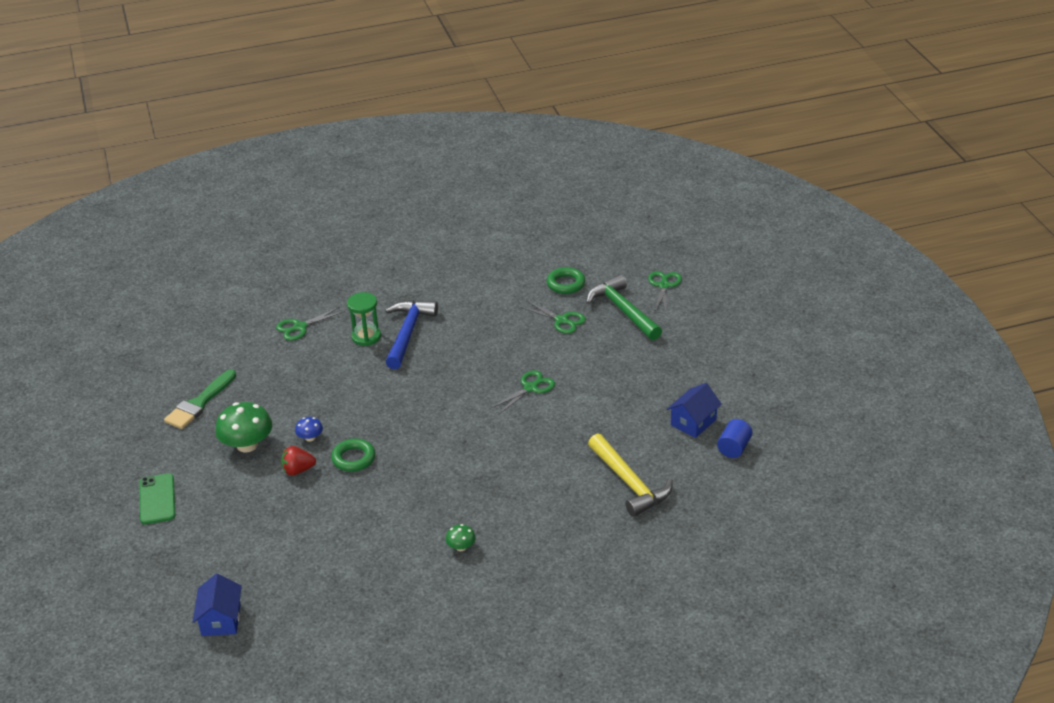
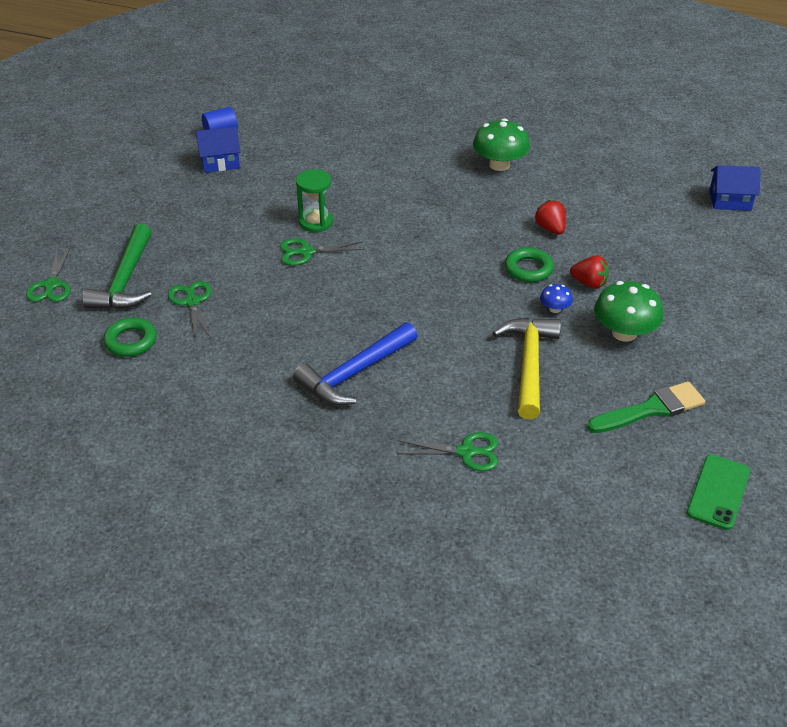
camera: 145 degrees left, 5 degrees up
green phone [139,473,175,524] -> green phone moved to [687,454,750,530]
blue house [193,574,242,636] -> blue house turned 60 degrees clockwise [709,165,761,211]
green hourglass [347,292,381,346] -> green hourglass moved to [296,169,333,232]
green mushroom [445,524,476,551] -> green mushroom [473,118,530,171], size x2.03
yellow hammer [588,433,673,517] -> yellow hammer moved to [493,318,561,419]
green scissors [648,271,682,312] -> green scissors turned 45 degrees counterclockwise [26,247,71,302]
none -> red strawberry [535,200,566,235]

